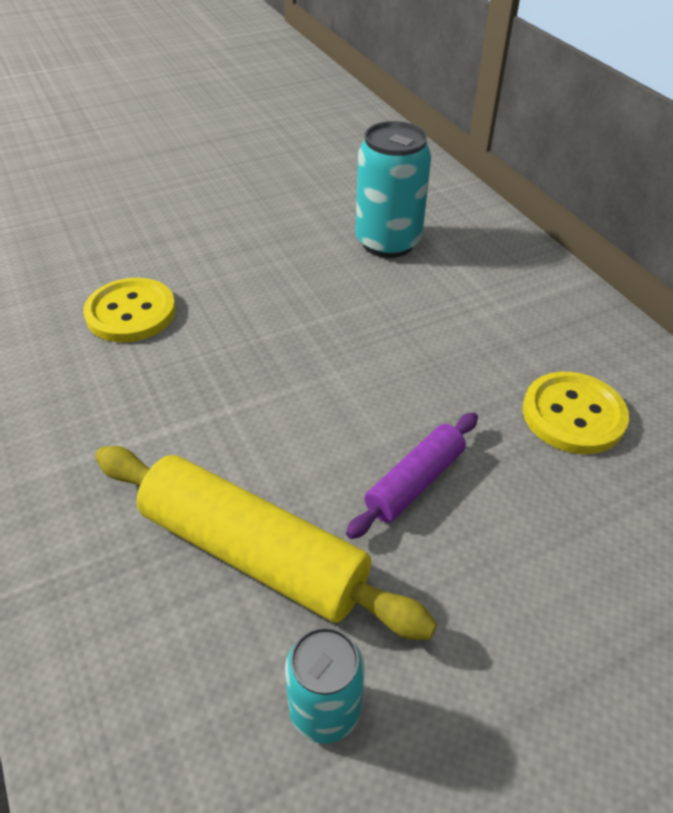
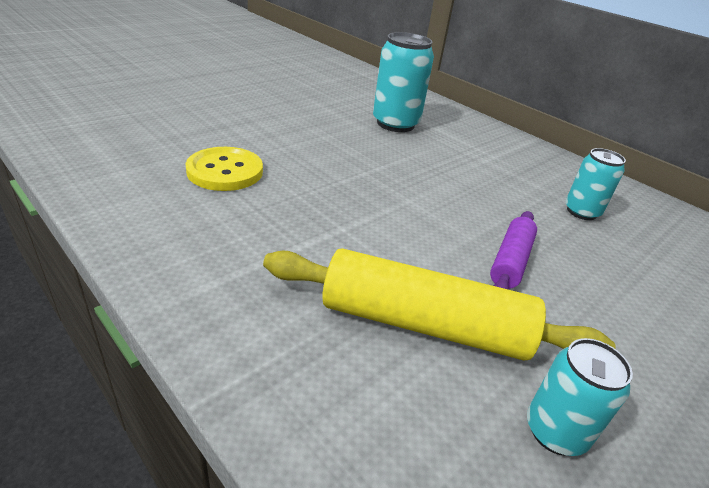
camera: 20 degrees left, 10 degrees down
yellow button [523,372,629,454] -> turquoise can [565,148,626,220]

